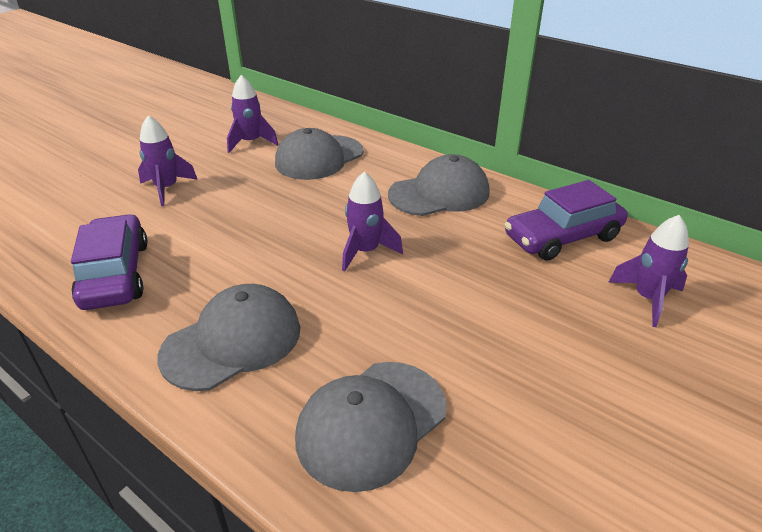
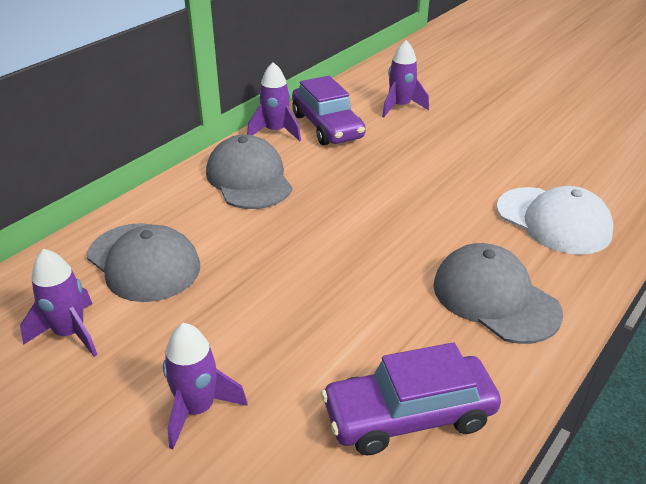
camera: 90 degrees left, 0 degrees up
grey cap [295,362,447,492] -> white cap [496,186,614,255]
purple rocket [342,172,403,272] -> purple rocket moved to [247,62,301,141]

